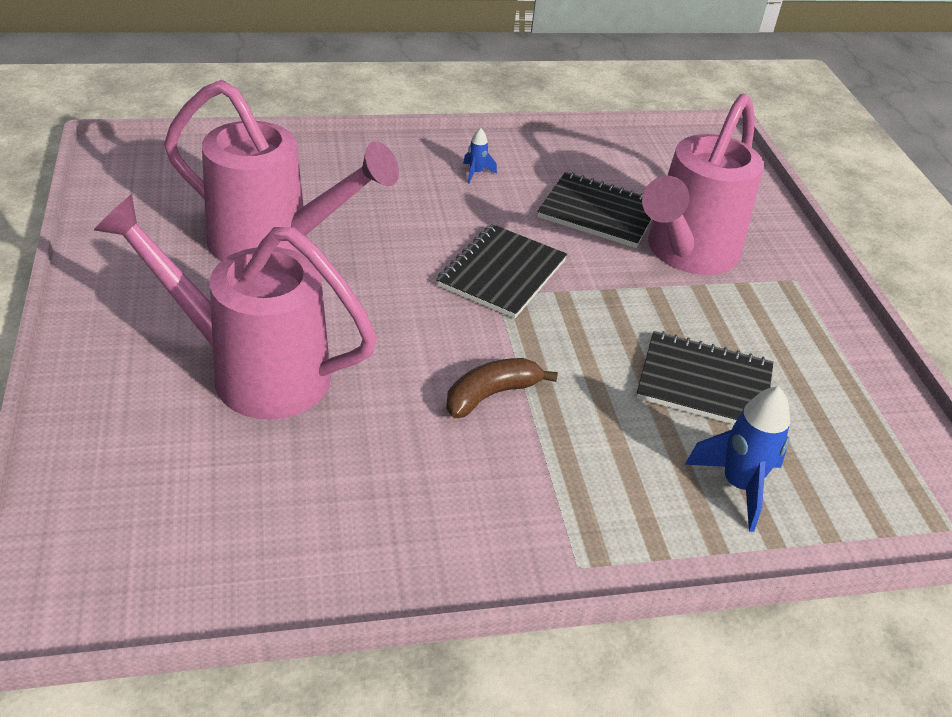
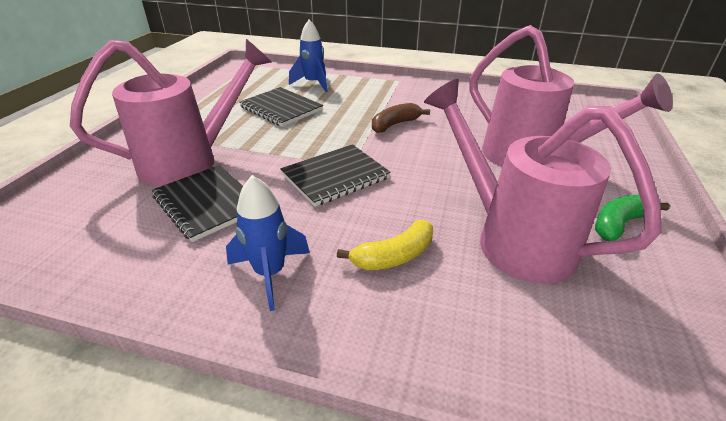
camera: 150 degrees left, 5 degrees down
brown banana [446,358,558,418] -> brown banana turned 150 degrees clockwise [372,103,430,133]
blue rocket [463,128,497,184] -> blue rocket [226,175,310,311], size x1.98
none -> yellow banana [337,220,433,270]
none -> green banana [595,194,670,241]

